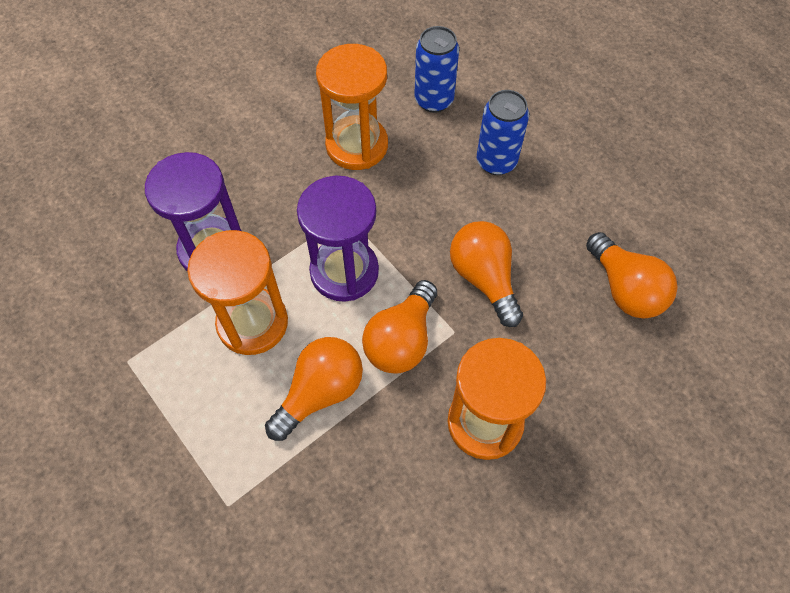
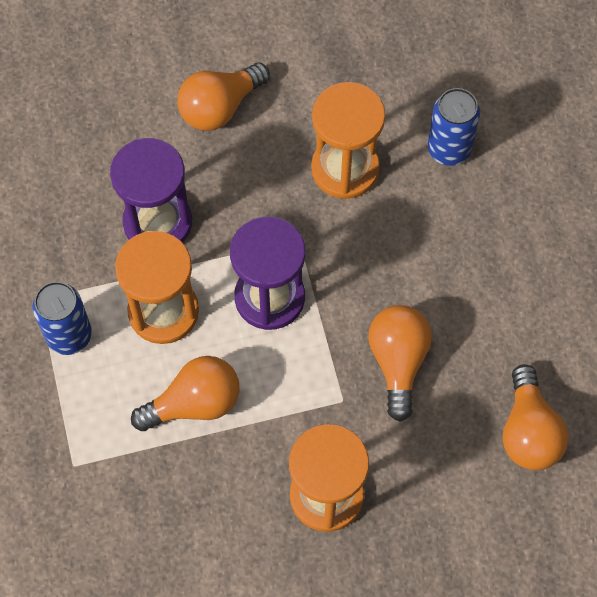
camera: 25 degrees right, 5 degrees up
orange light bulb [362,280,437,374] -> orange light bulb moved to [177,62,270,131]
blue can [477,90,529,175] -> blue can moved to [33,281,92,355]

